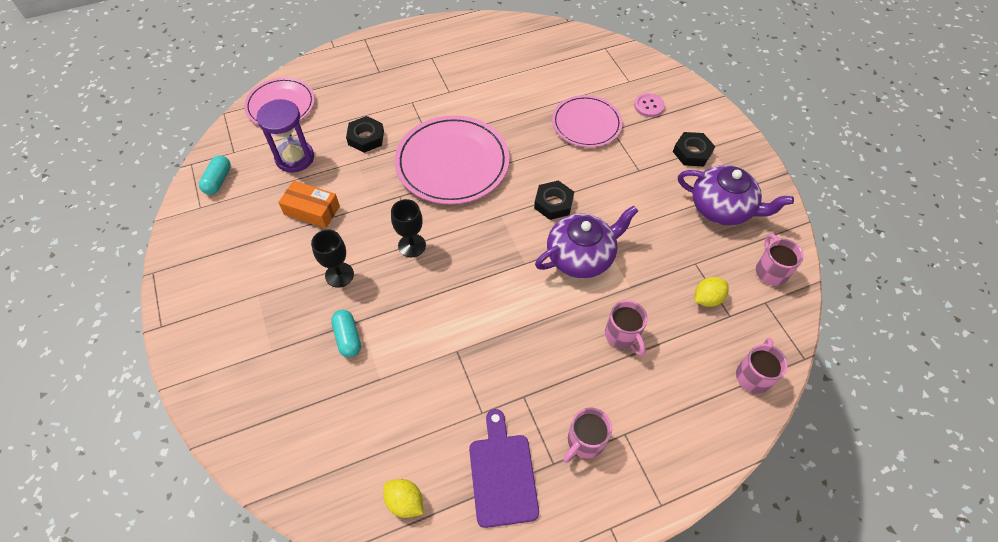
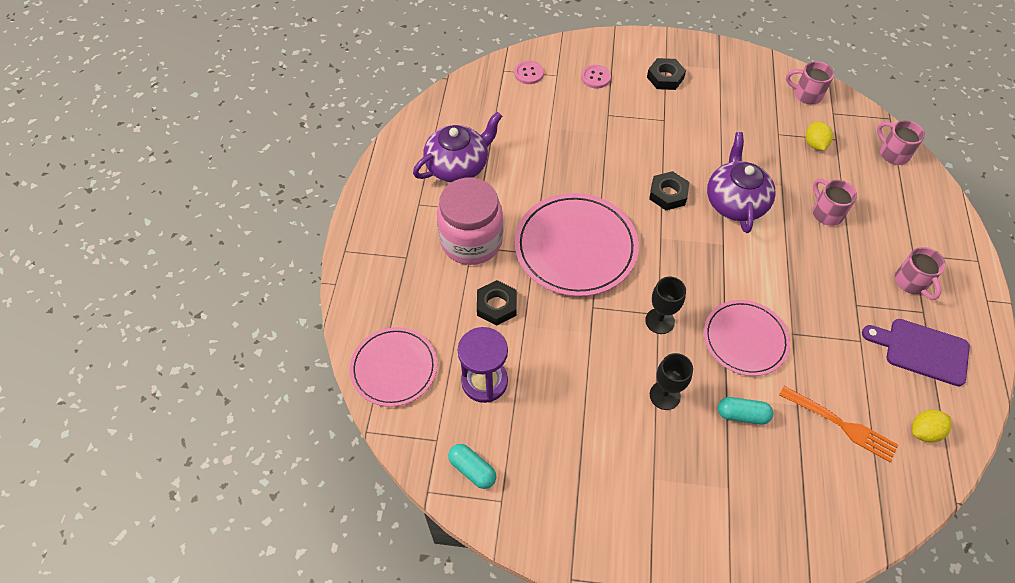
camera: 60 degrees left, 0 degrees up
orange box [278,180,340,228] -> none
pink plate [552,95,623,147] -> pink plate moved to [704,300,790,376]
pink mug [605,300,647,356] -> pink mug turned 120 degrees counterclockwise [812,178,857,226]
purple teapot [678,165,794,226] -> purple teapot moved to [413,112,502,182]
none -> pink jar [437,178,503,265]
none -> pink button [514,61,544,84]
none -> orange fork [779,386,898,462]

